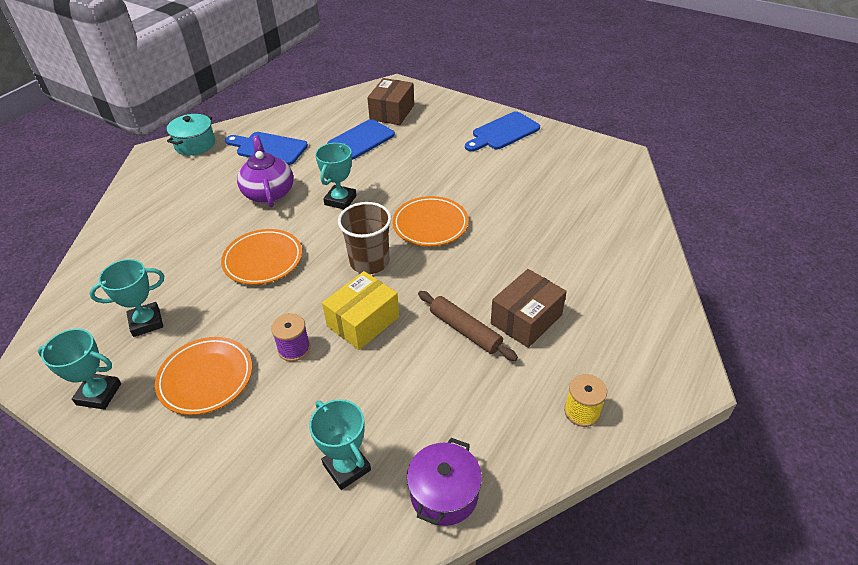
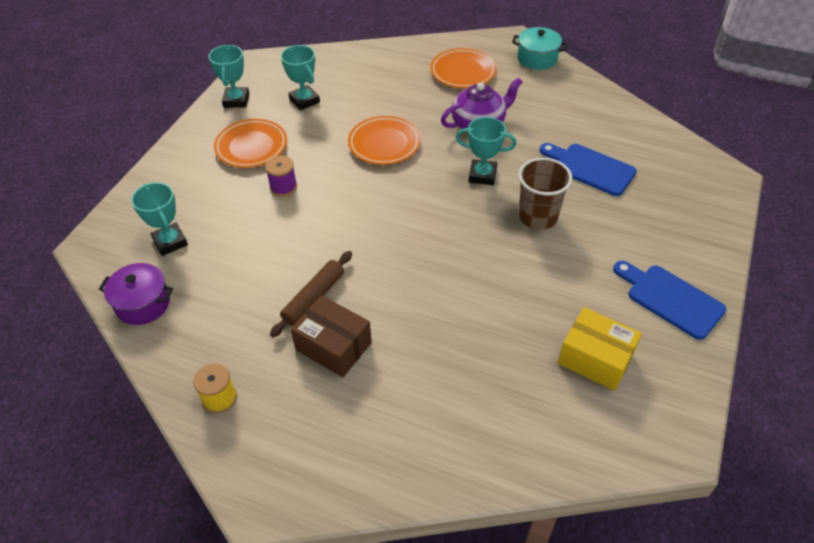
camera: 80 degrees right, 5 degrees up
blue cutting board [225,132,308,165] -> none
turquoise trophy [309,399,371,490] -> turquoise trophy turned 75 degrees counterclockwise [131,182,188,256]
yellow box [322,271,399,350] -> yellow box moved to [558,307,642,391]
brown cup [338,202,392,274] -> brown cup moved to [518,158,573,230]
brown box [367,78,414,125] -> none
orange plate [393,196,469,247] -> orange plate moved to [430,48,497,88]

